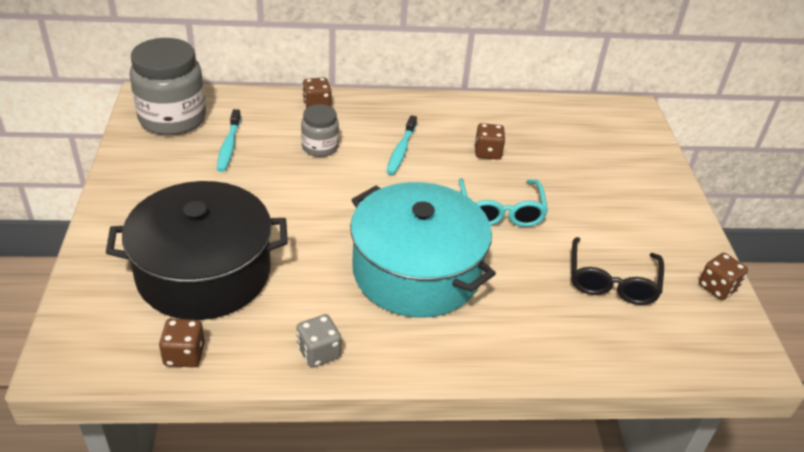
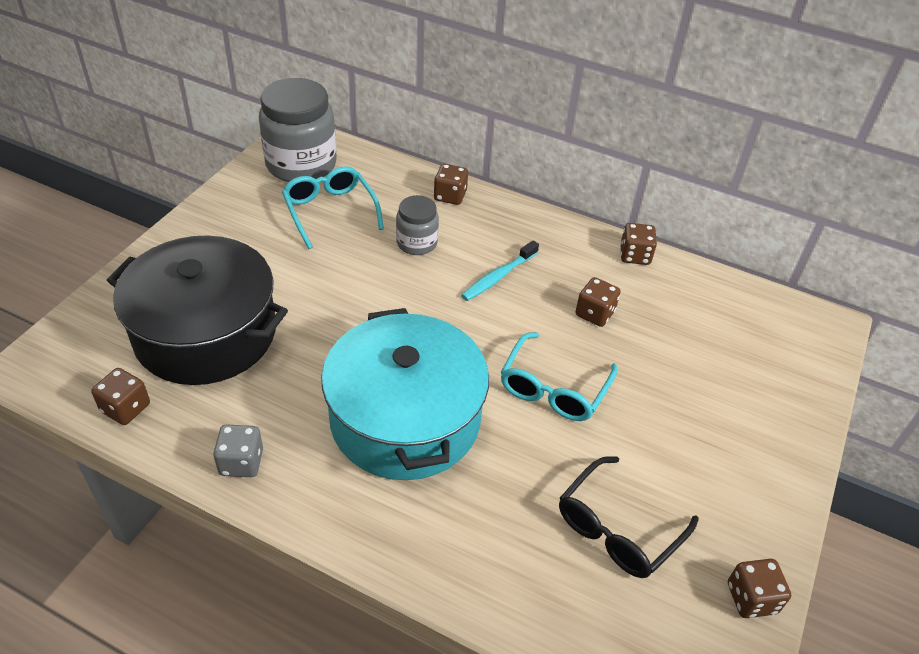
camera: 30 degrees right, 5 degrees up
turquoise toothbrush [217,109,241,172] -> turquoise glasses [282,166,384,249]
none -> brown dice [620,223,657,265]

